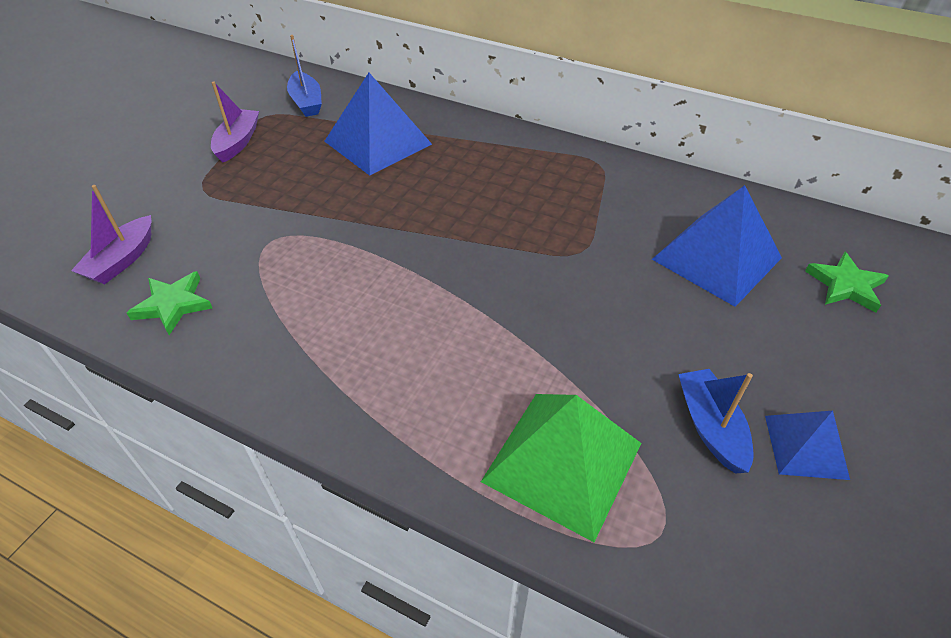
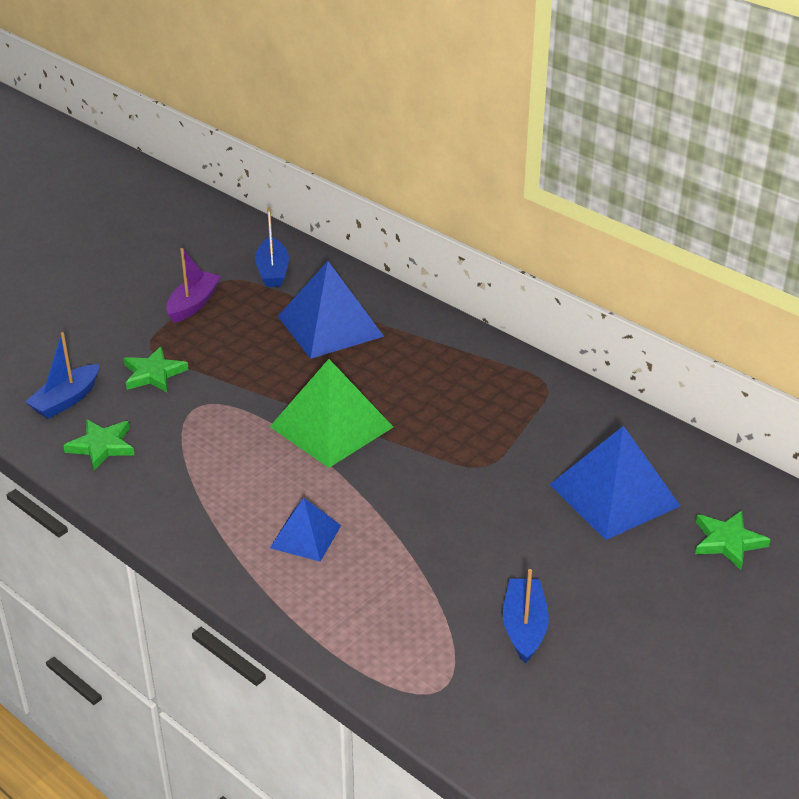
camera: 15 degrees right, 10 degrees down
purple boat [71,185,151,284] -> blue boat [25,332,99,419]
green pyramid [481,394,641,542] -> green pyramid moved to [270,359,393,468]
blue pyramid [765,411,850,480] -> blue pyramid moved to [270,498,341,562]
none -> green star [124,347,189,392]

